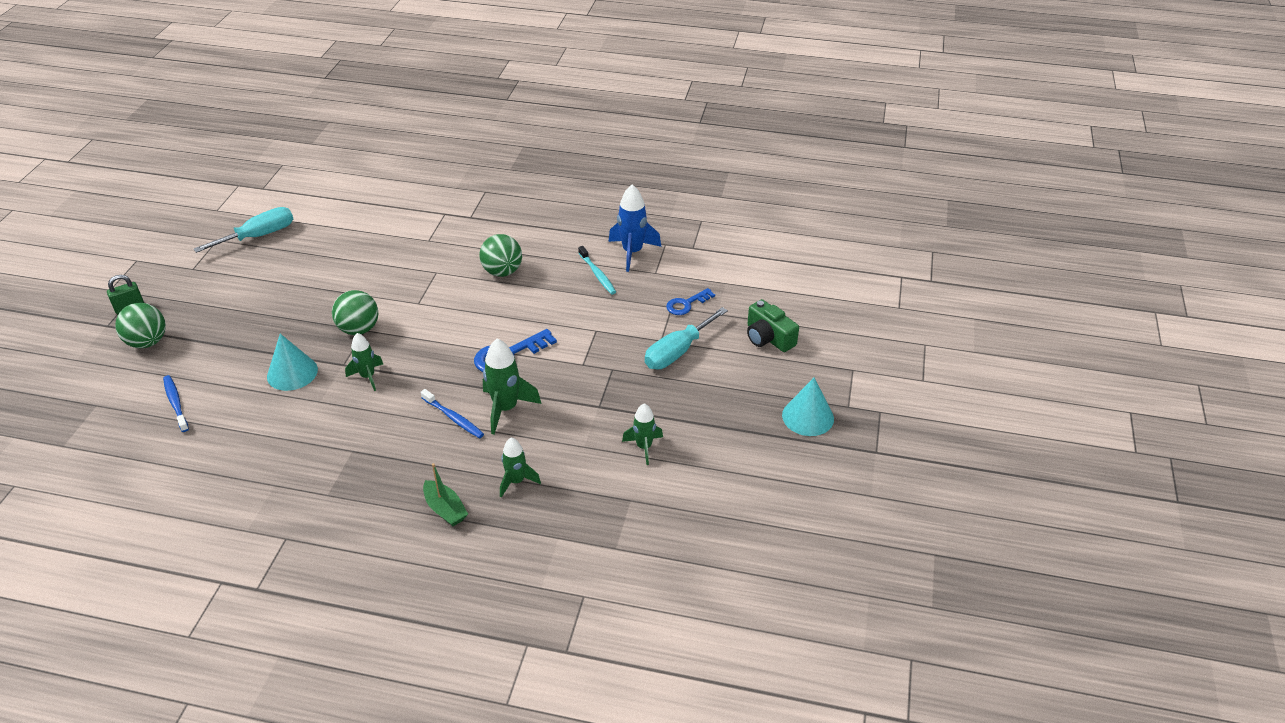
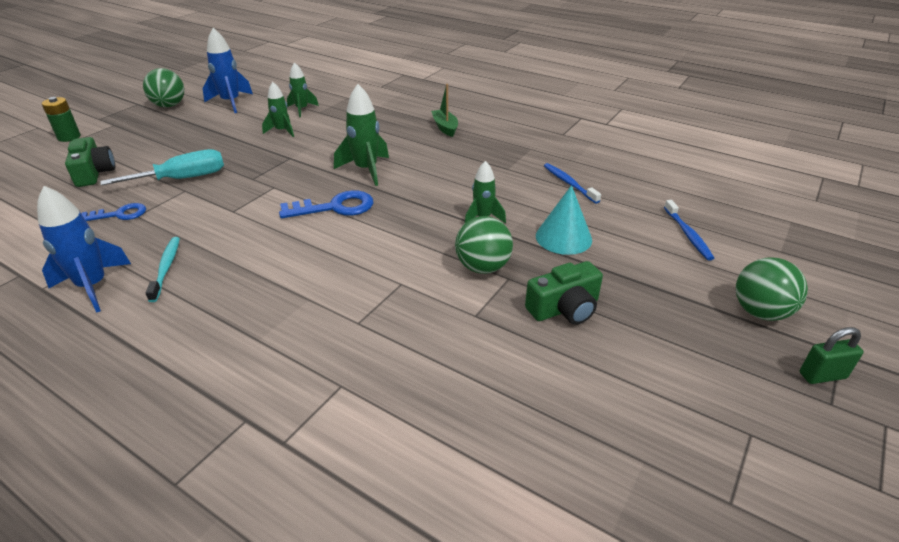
camera: 160 degrees left, 5 degrees down
turquoise screwdriver [194,207,293,253] -> none
blue toothbrush [421,389,484,438] -> blue toothbrush moved to [544,163,601,204]
green ball [479,234,522,277] -> green ball moved to [143,68,184,107]
green rocket [500,437,541,497] -> green rocket moved to [287,62,319,117]
turquoise cone [782,378,834,436] -> none
none -> green battery [42,97,81,142]
none -> blue rocket [203,28,253,113]
none -> green camera [525,261,603,325]

